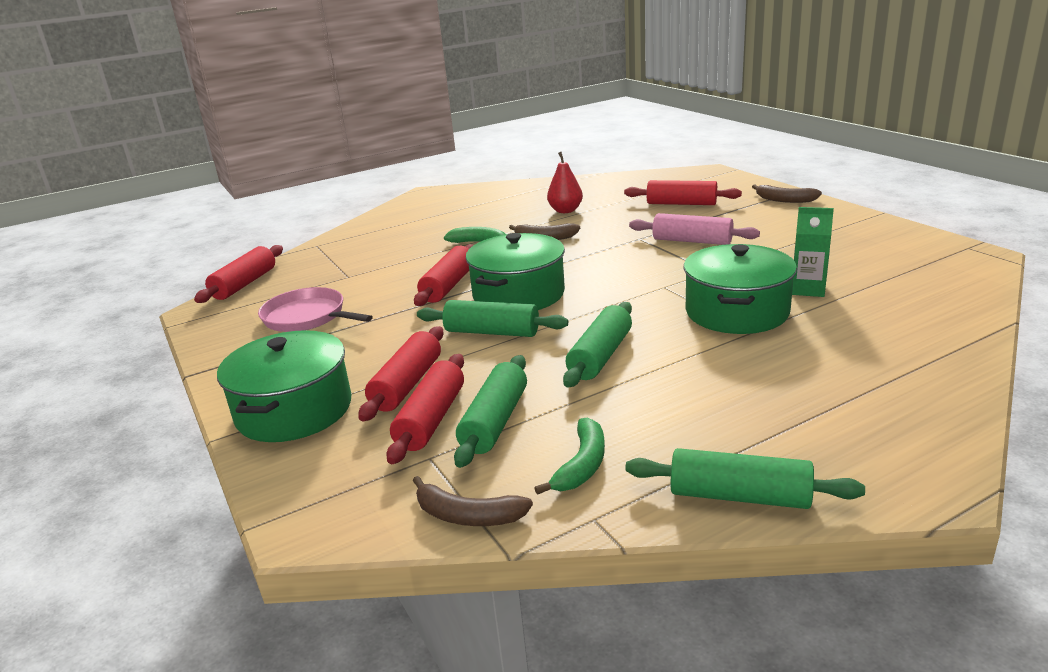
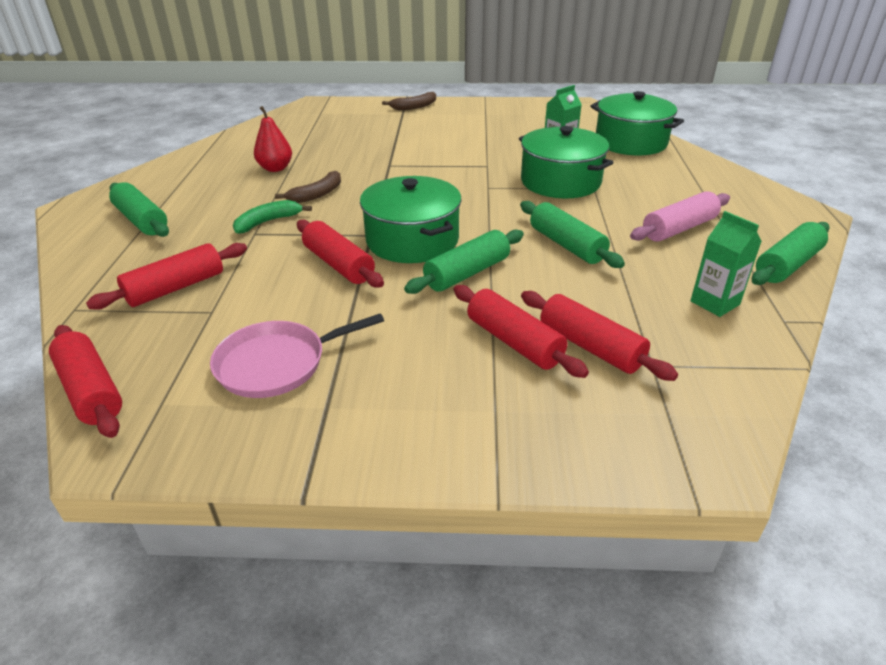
camera: 60 degrees left, 10 degrees up
green pot [217,330,351,442] -> green pot moved to [591,91,684,155]
brown banana [413,476,533,526] -> none
green rolling pin [454,355,527,468] -> green rolling pin moved to [109,182,169,237]
green banana [534,418,605,495] -> green carton [690,211,762,317]
red rolling pin [624,180,742,205] -> red rolling pin moved to [86,243,247,310]
pink rolling pin [629,213,760,245] -> pink rolling pin moved to [630,191,730,242]

